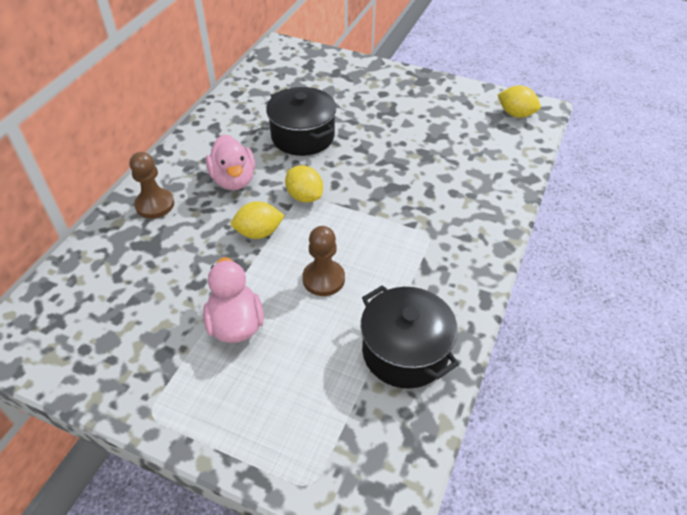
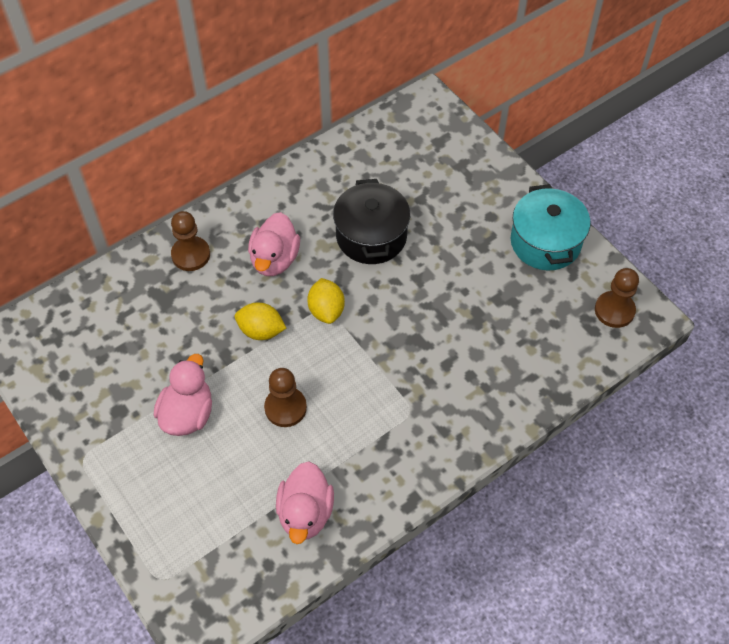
camera: 30 degrees right, 10 degrees up
black pot [361,285,459,389] -> pink duck [276,461,334,544]
yellow lemon [498,85,541,118] -> brown pawn [595,268,639,328]
none -> turquoise pot [511,184,590,270]

